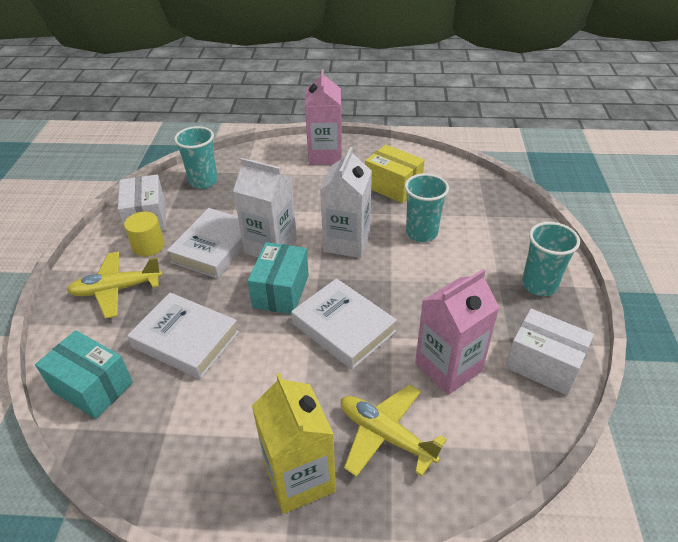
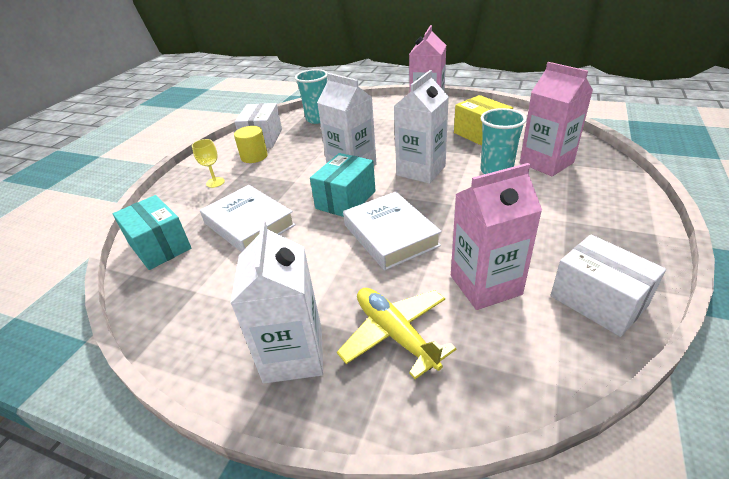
camera: 20 degrees right, 5 degrees down
yellow plane [67,252,162,319] -> yellow goblet [192,139,225,188]
white book [167,208,244,279] -> none
yellow carton [252,373,336,514] -> white carton [230,220,323,384]
turquoise cup [522,222,580,296] -> none
none -> pink carton [520,62,593,176]

